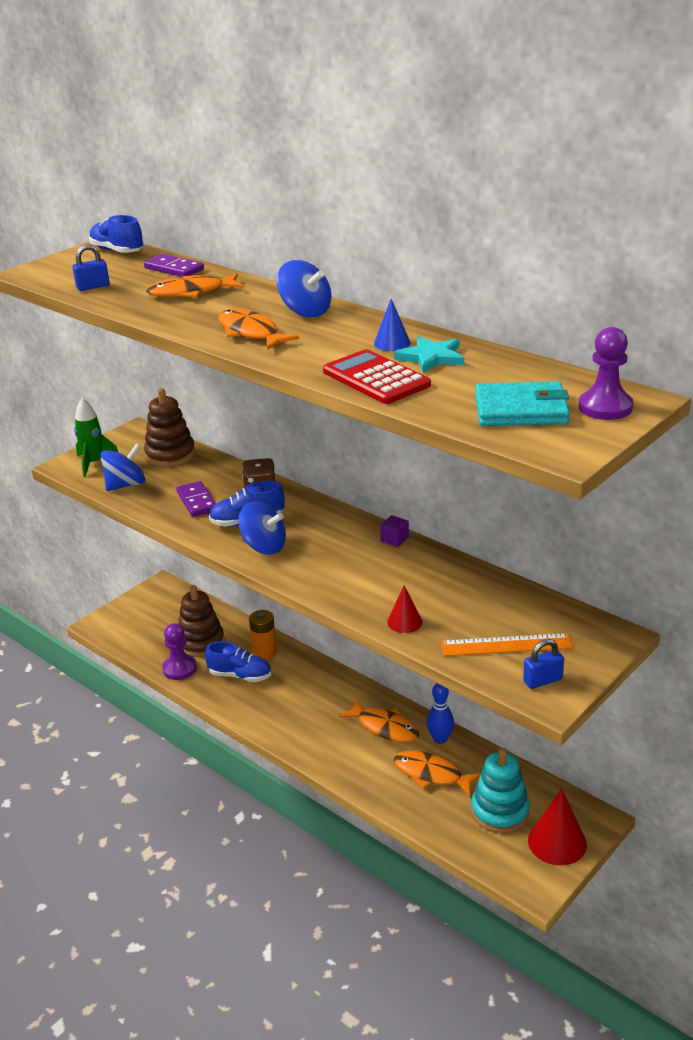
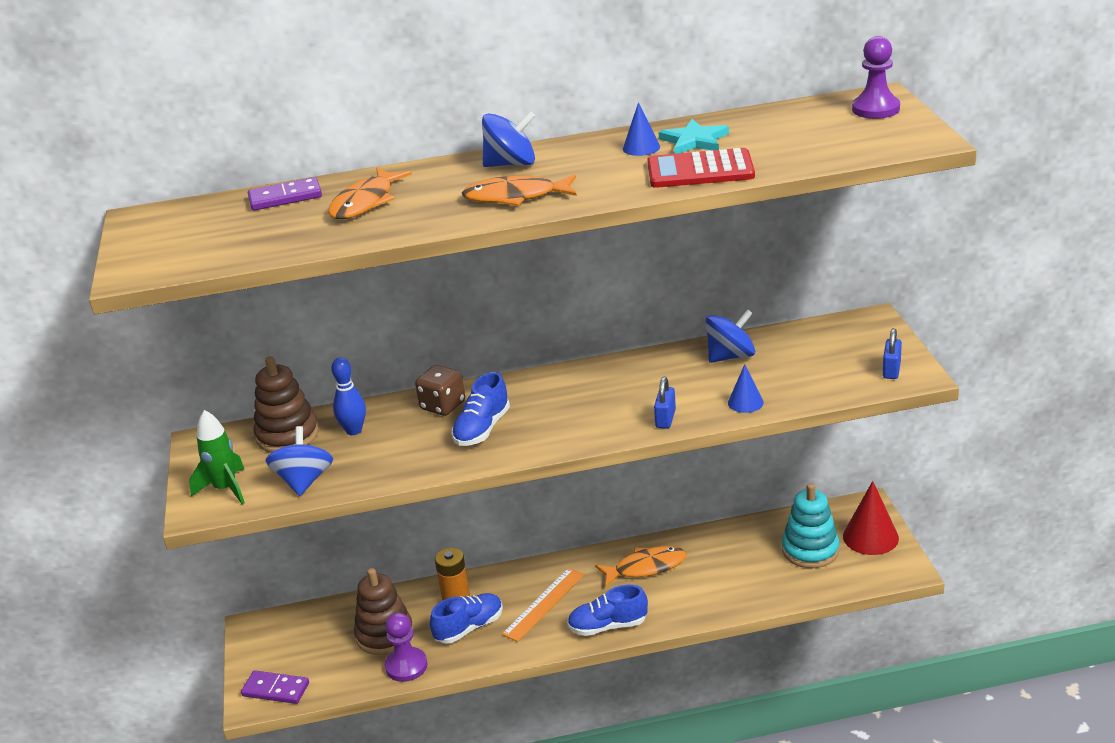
camera: 50 degrees left, 0 degrees up
blue padlock [72,245,110,291] -> blue padlock moved to [654,377,676,429]
blue shoe [89,215,144,253] -> blue shoe moved to [567,585,648,636]
purple domino [176,481,216,517] -> purple domino moved to [241,670,309,704]
blue spinning top [238,501,286,555] -> blue spinning top moved to [705,309,755,363]
purple cube [380,515,409,547] -> none
red cone [387,586,422,633] -> blue cone [728,364,764,413]
orange fish [394,751,481,797] -> none
blue bowling pin [427,683,454,744] -> blue bowling pin moved to [331,357,366,435]
orange ruler [441,633,574,656] -> orange ruler moved to [502,568,584,642]
turquoise wallet [475,381,570,426] -> none

